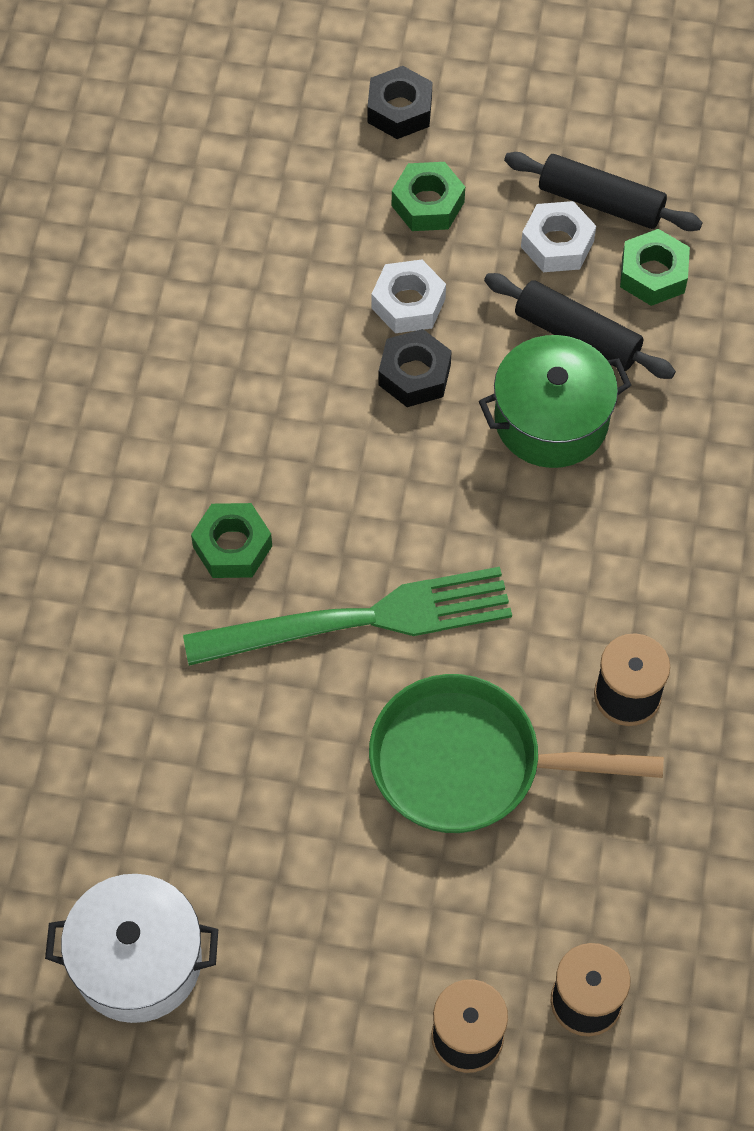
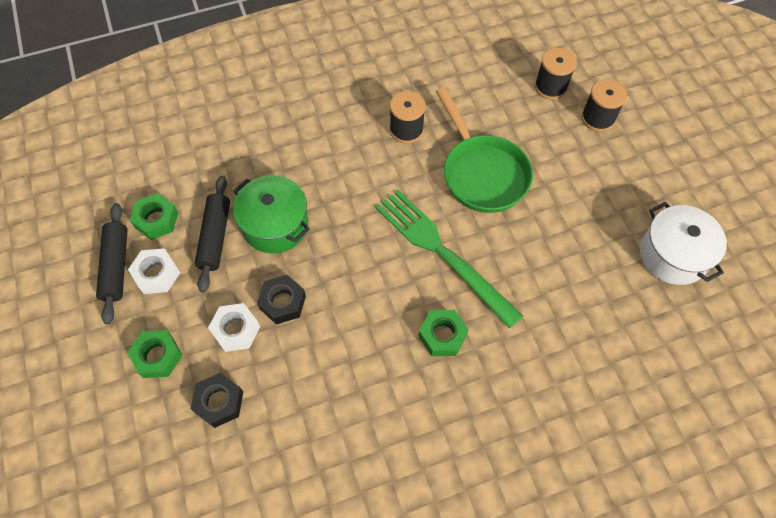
camera: 120 degrees left, 0 degrees up
black nut [367,66,432,139] -> black nut moved to [190,373,243,428]

